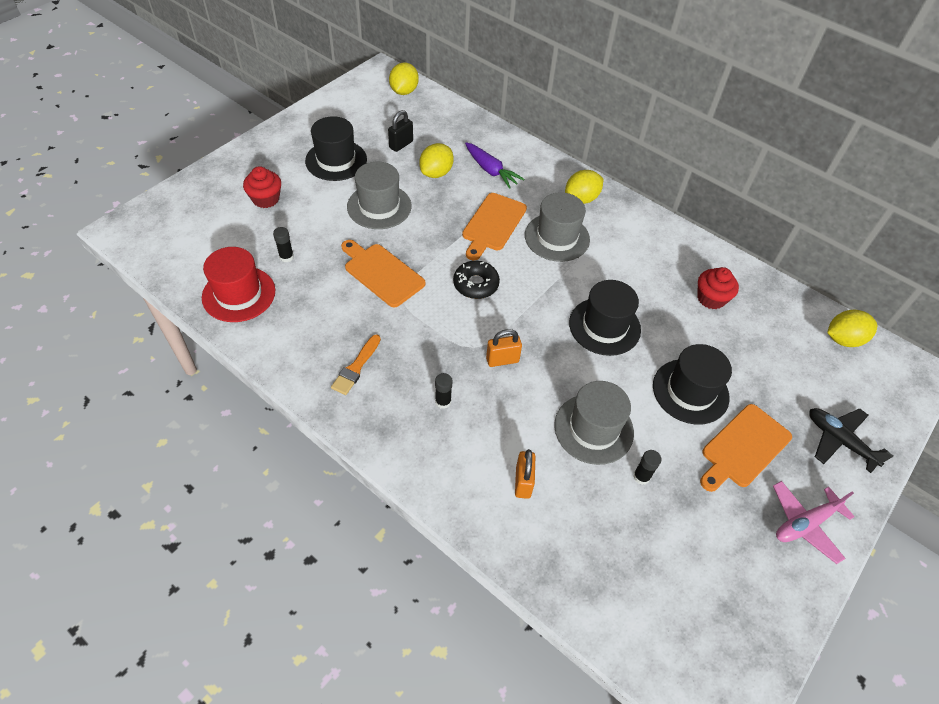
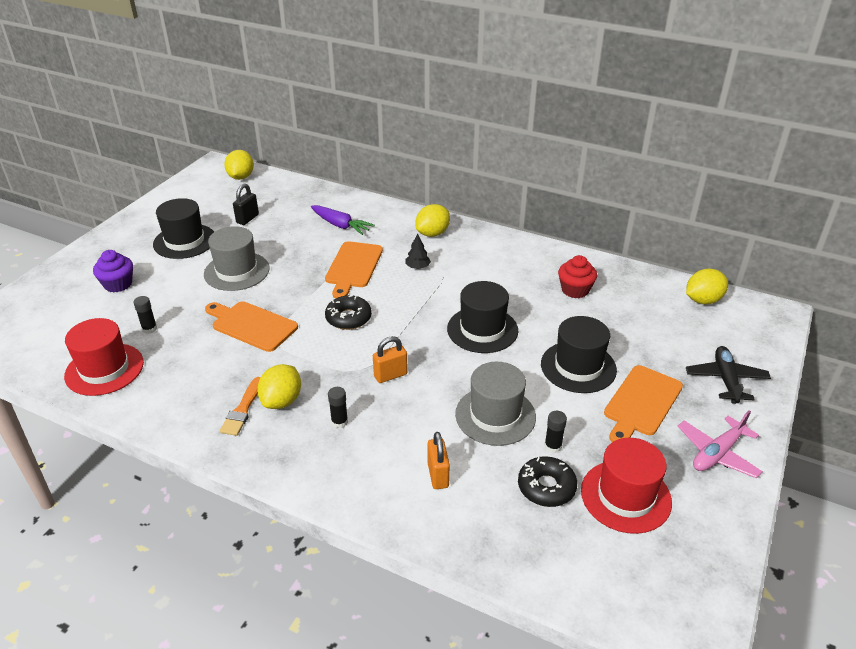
camera: 10 degrees left, 15 degrees down
red cupcake [243,166,281,208] -> purple cupcake [93,250,133,292]
yellow lemon [419,143,454,178] -> yellow lemon moved to [257,364,301,409]
grey hat [525,192,590,262] -> black tree [405,234,431,269]
black plane [809,408,893,473] -> black plane turned 60 degrees clockwise [686,346,771,404]
none -> black donut [518,456,577,507]
none -> red hat [581,438,672,534]

